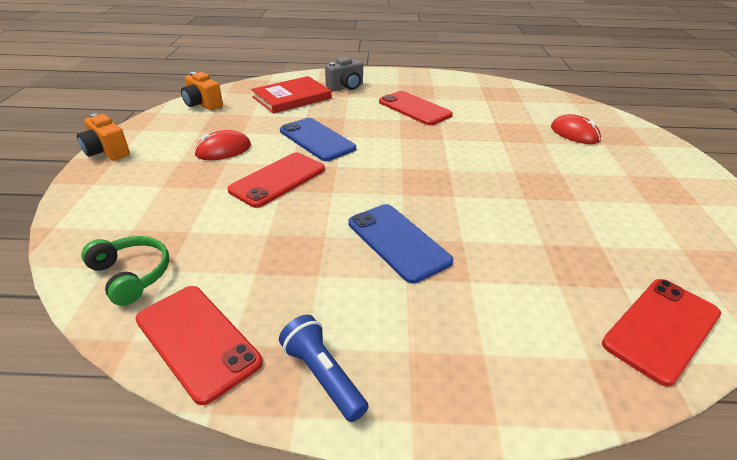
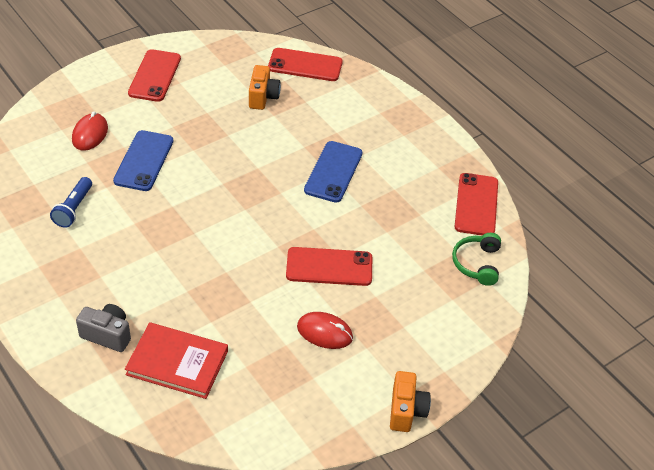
camera: 130 degrees left, 10 degrees up
orange camera [181,72,223,110] -> orange camera moved to [249,65,281,110]
blue flashlight [279,315,368,422] -> blue flashlight moved to [50,177,92,228]
blue phone [280,118,356,161] -> blue phone moved to [113,130,173,191]
red phone [379,91,453,125] -> red phone moved to [128,49,181,102]

